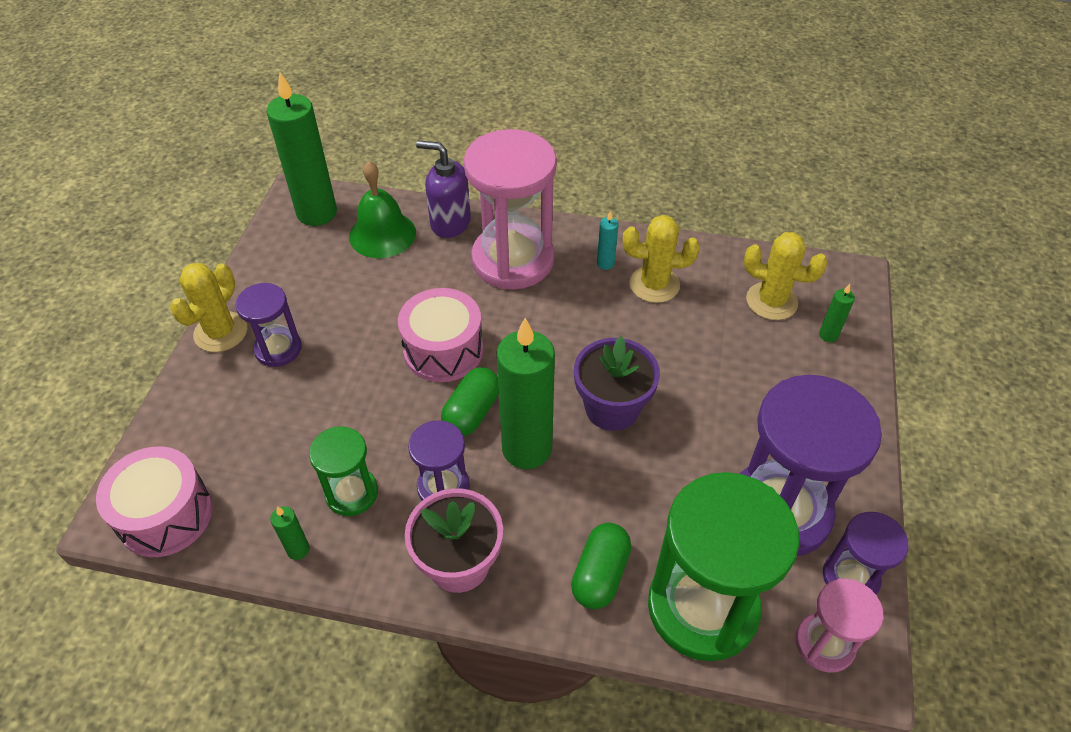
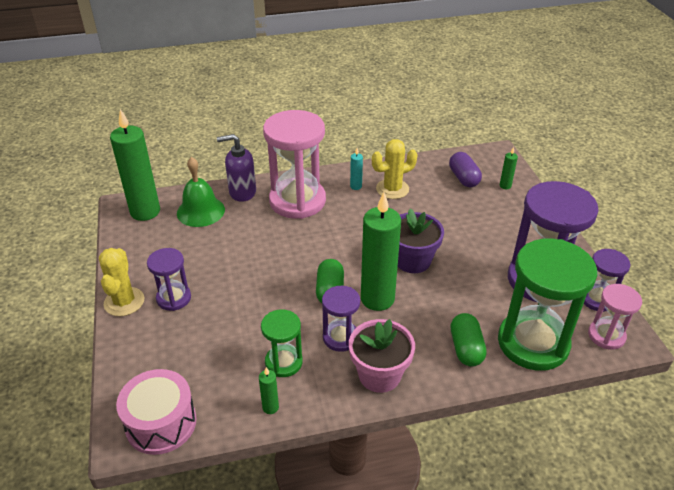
camera: 25 degrees left, 10 degrees down
pink drum [398,288,483,382] -> none
yellow cactus [744,232,828,320] -> purple capsule [449,152,482,187]

